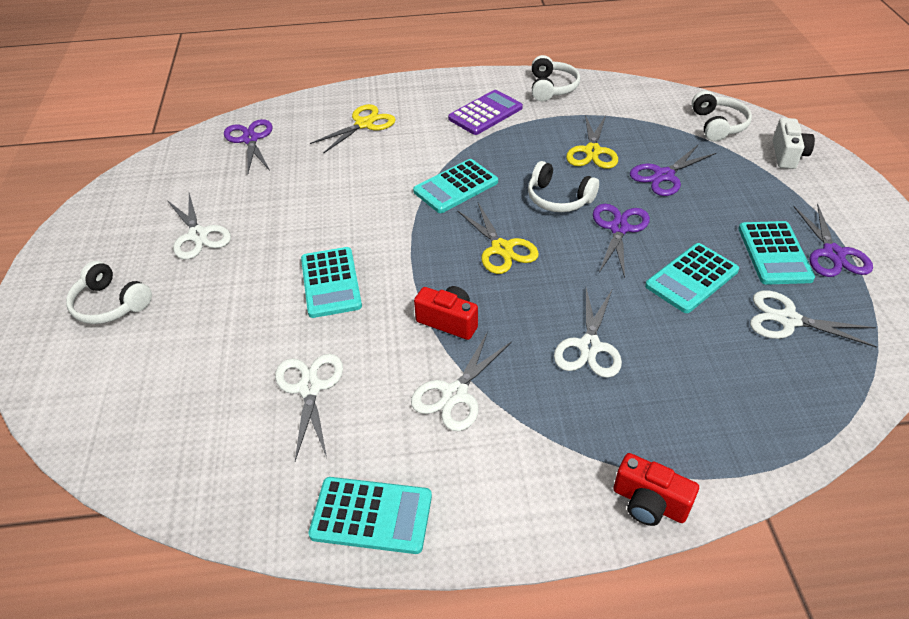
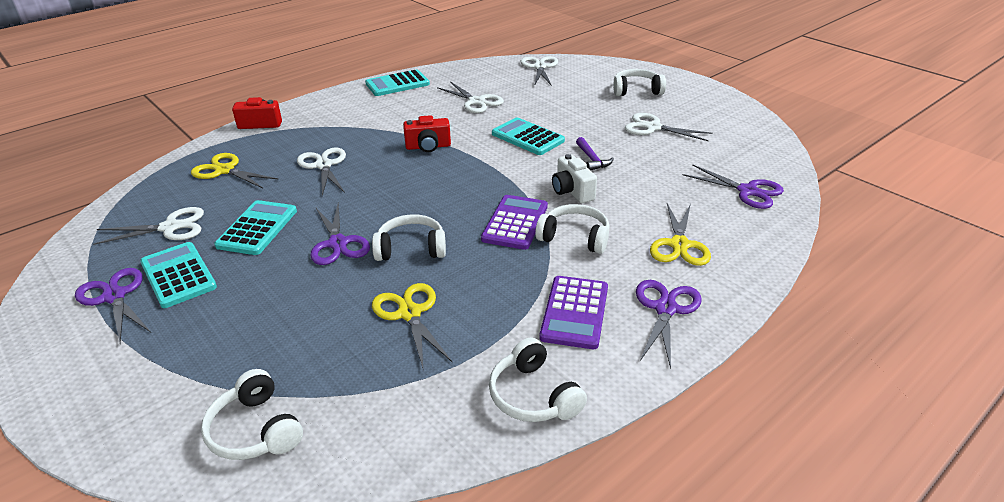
camera: 145 degrees right, 10 degrees down
white scissors [411,332,512,431] -> white scissors moved to [521,56,558,86]
turquoise calculator [413,159,498,213] -> purple calculator [481,195,548,250]
yellow scissors [457,203,539,274] -> yellow scissors moved to [191,153,278,188]
purple scissors [630,145,716,196] -> purple scissors moved to [636,280,702,369]
white camera [773,118,815,169] -> white camera moved to [552,154,597,203]
none -> white headphones [535,204,610,254]
none -> purple hammer [576,137,614,171]

